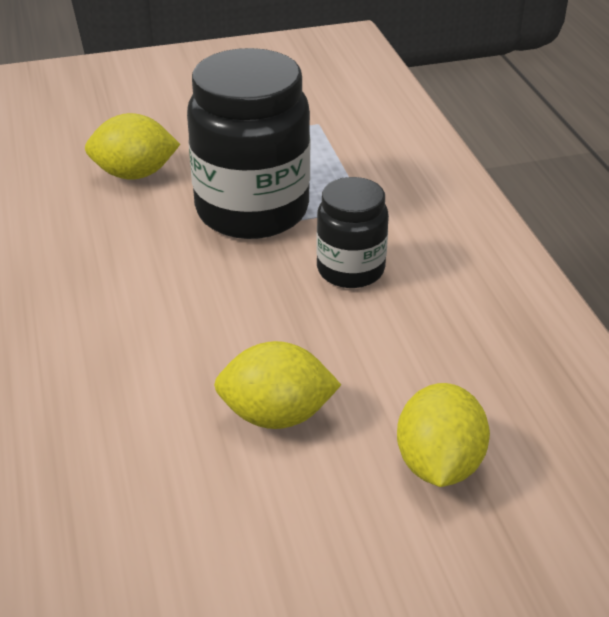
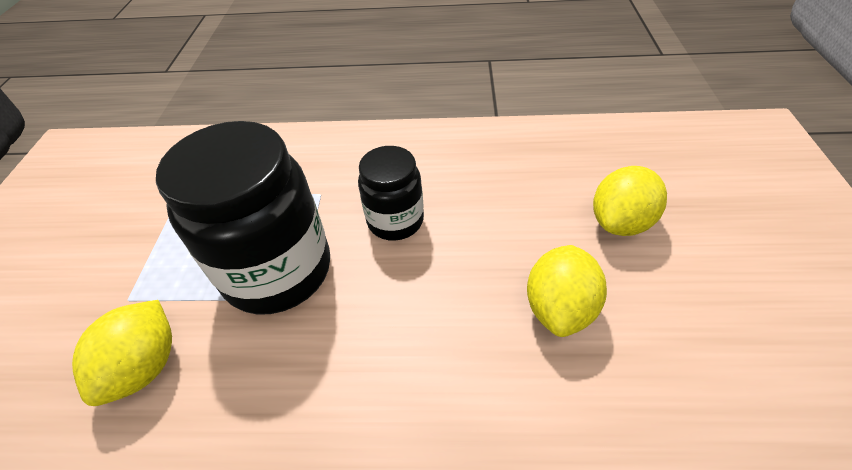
camera: 70 degrees left, 10 degrees up
yellow lemon [397,383,490,487] -> yellow lemon turned 75 degrees counterclockwise [593,166,667,236]

